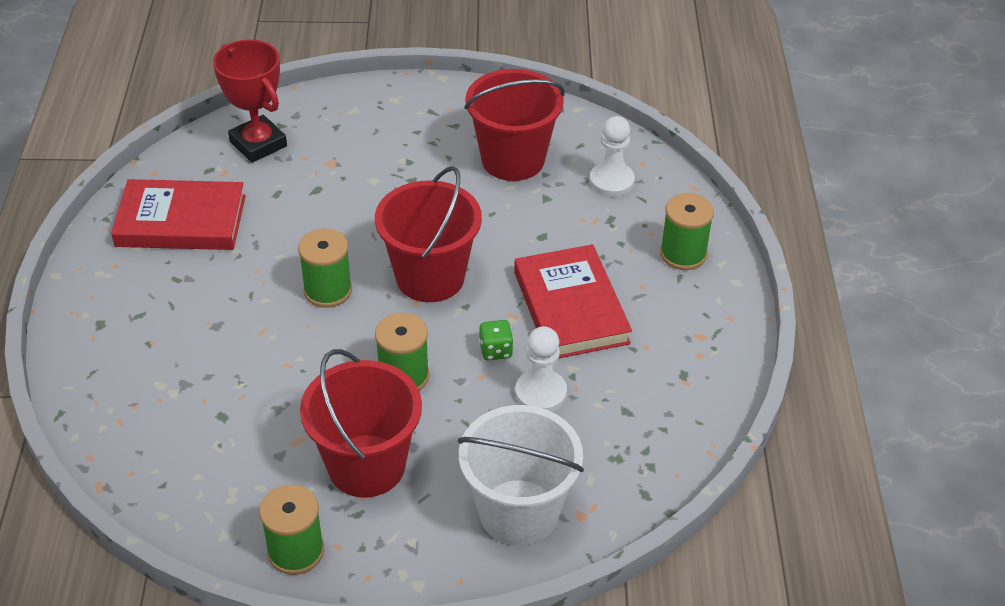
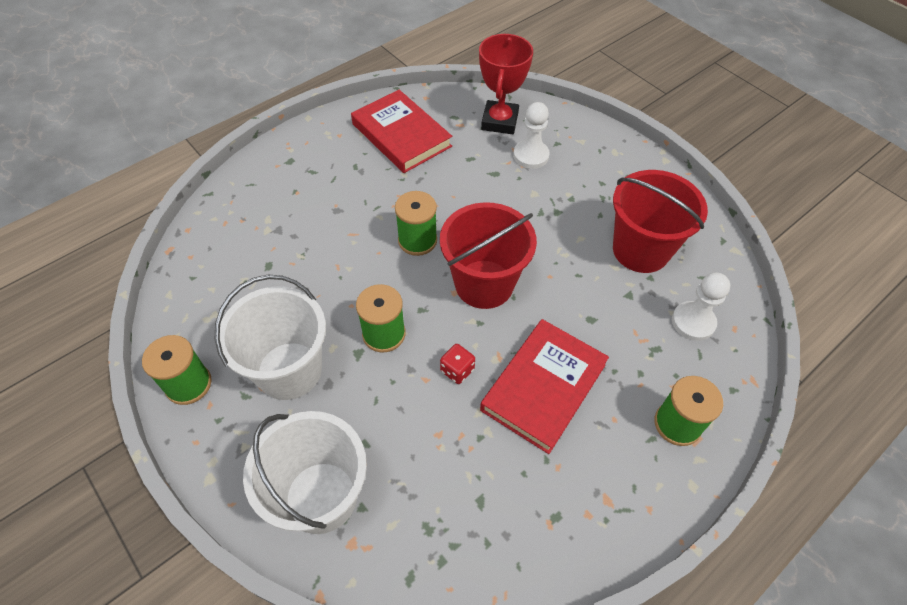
camera: 50 degrees right, 10 degrees up
red bucket [300,349,422,497] -> white bucket [215,275,326,400]
green dice [479,320,513,361] -> red dice [440,344,475,384]
white pawn [515,326,567,412] -> white pawn moved to [513,102,549,169]

